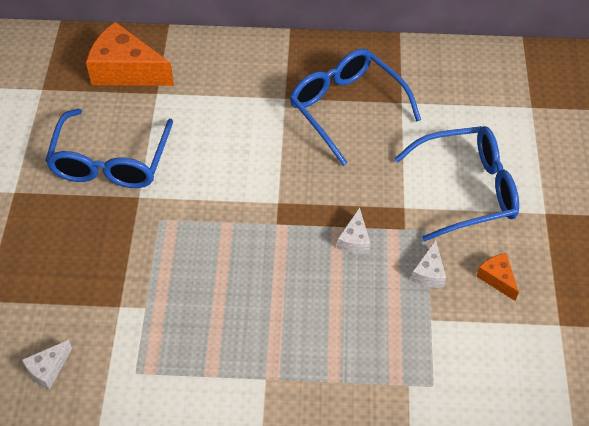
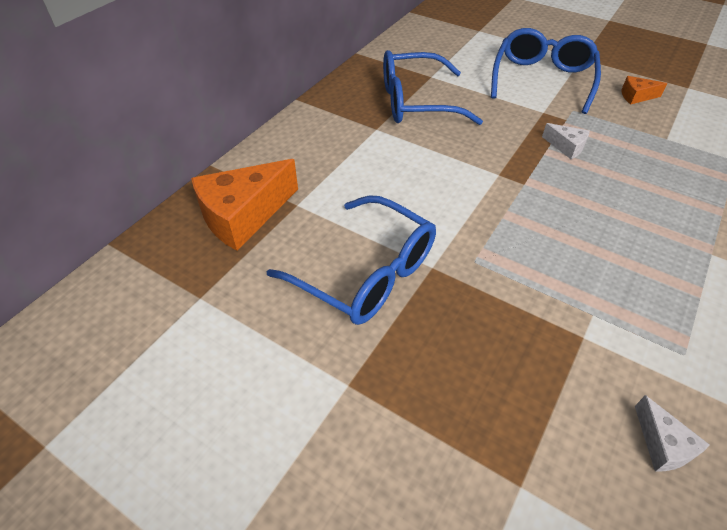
camera: 60 degrees left, 5 degrees down
white cheese [411,240,446,288] -> none

